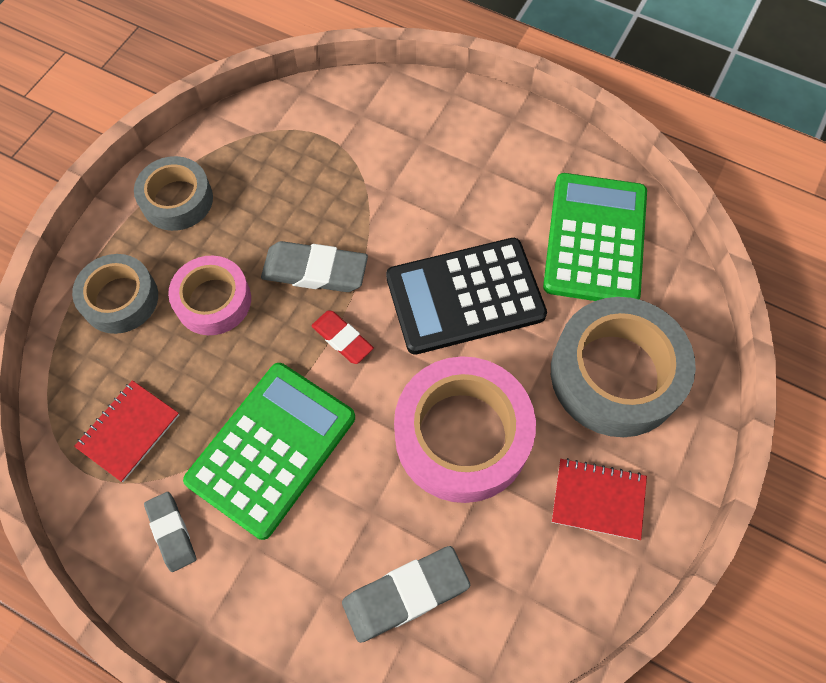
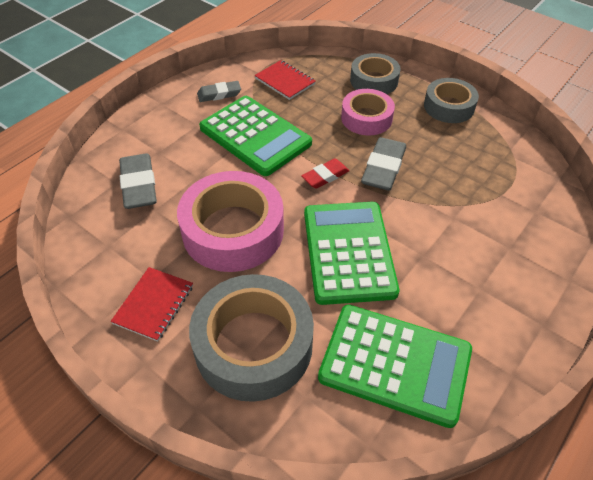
camera: 100 degrees right, 15 degrees down
black calculator [386,238,547,355] -> green calculator [304,202,399,305]

